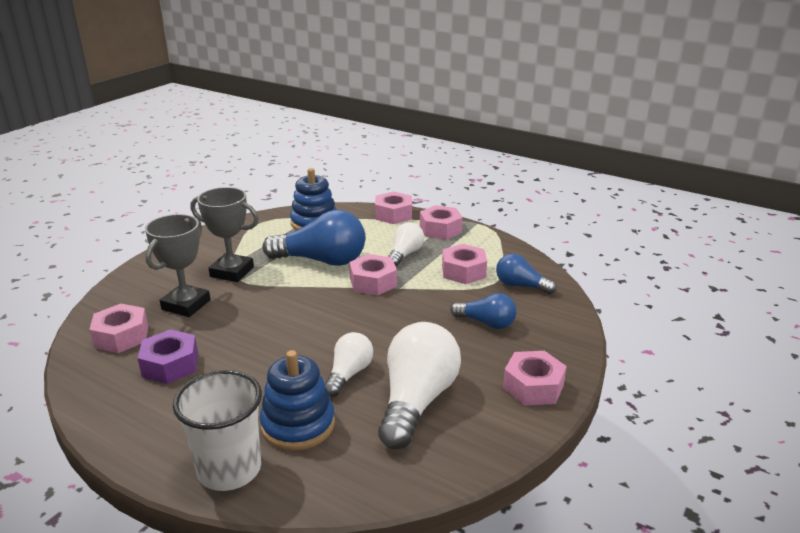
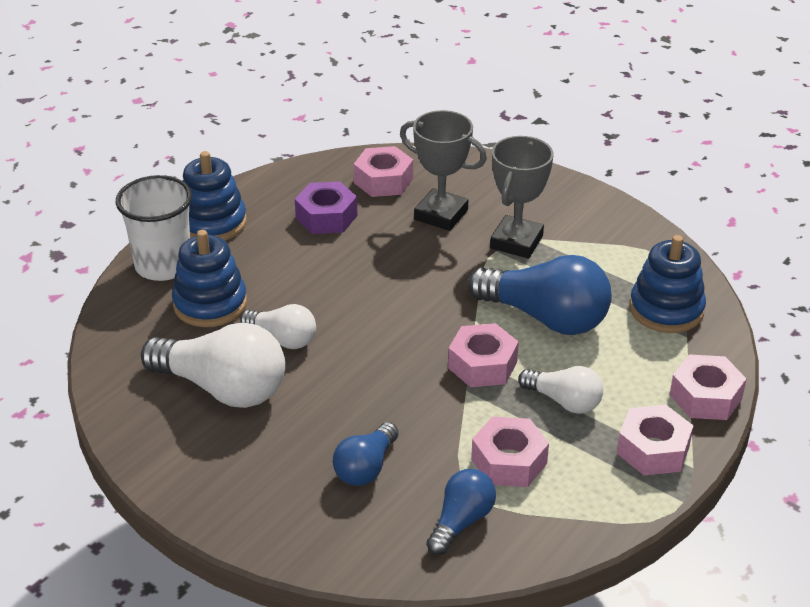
camera: 95 degrees right, 10 degrees up
blue light bulb [262,210,365,266] -> blue light bulb turned 75 degrees counterclockwise [468,255,612,335]
pink nut [503,351,567,406] -> none
none -> blue stacking toy [183,151,247,241]

